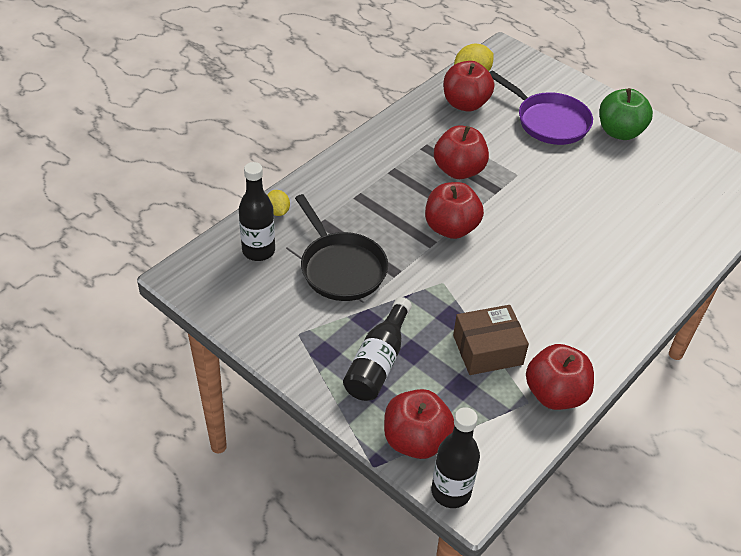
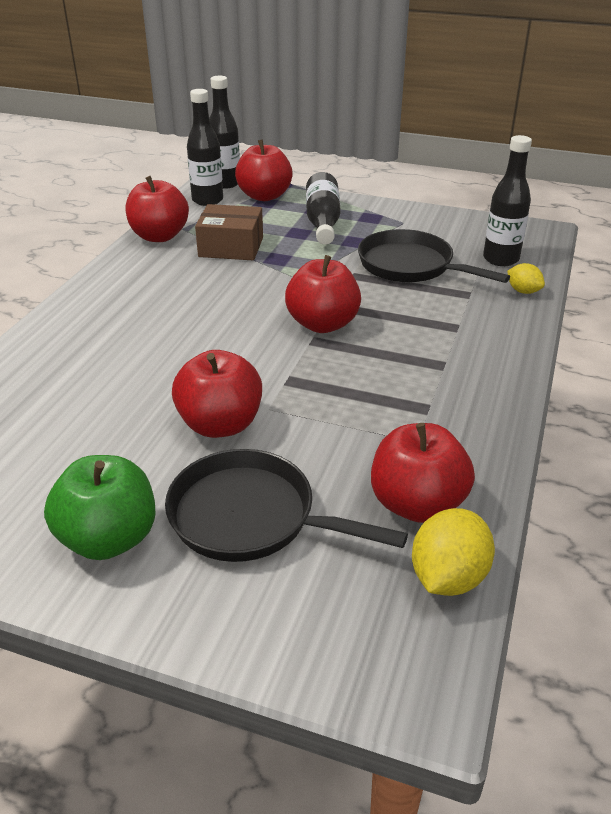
camera: 160 degrees right, 10 degrees down
red apple [434,125,489,179] -> red apple moved to [172,350,262,438]
brown box [453,305,529,375] -> brown box turned 45 degrees clockwise [195,204,263,260]
purple pan [489,70,593,145] -> black pan [165,449,408,562]
none -> black bottle [187,89,223,206]

